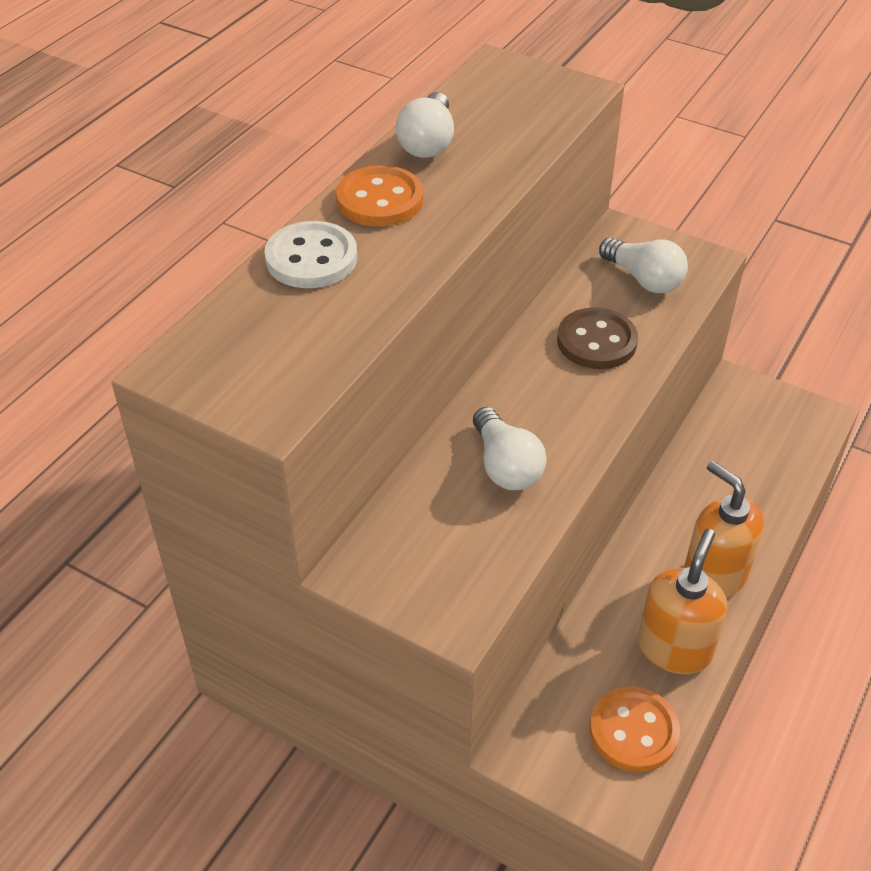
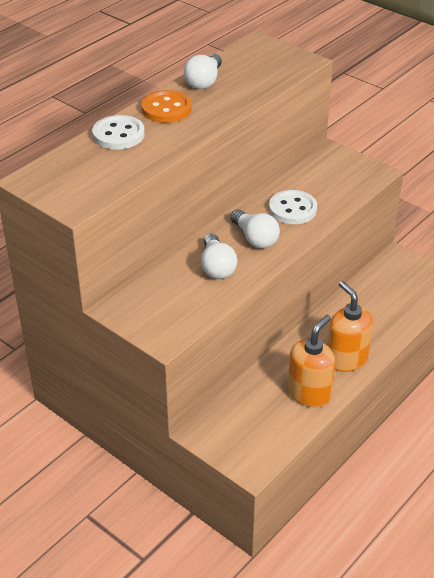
camera: 10 degrees right, 5 degrees down
brown button [557,307,638,369] -> white button [269,190,317,224]
orange button [589,686,680,772] -> none
white light bulb [599,238,688,293] -> white light bulb moved to [230,209,280,249]

